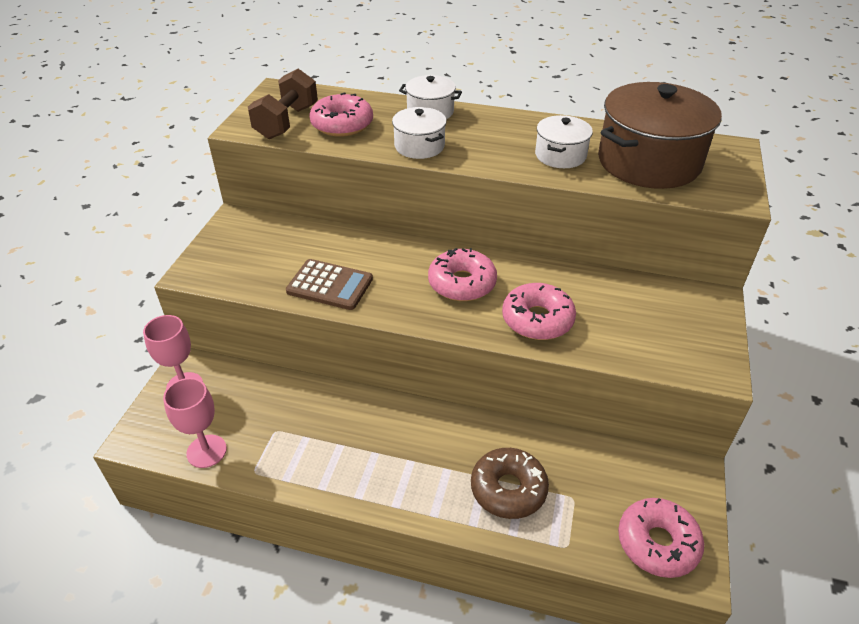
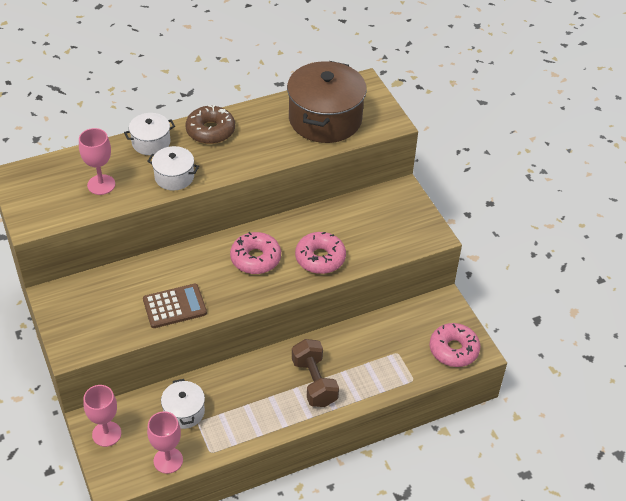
camera: 40 degrees left, 5 degrees up
brown dumbbell [248,69,318,139] -> brown dumbbell moved to [292,339,339,407]
pink donut [310,92,373,137] -> pink goblet [79,128,115,195]
brown donut [471,448,549,519] -> brown donut moved to [185,105,235,144]
white pot [535,115,593,168] -> white pot moved to [161,379,205,429]

